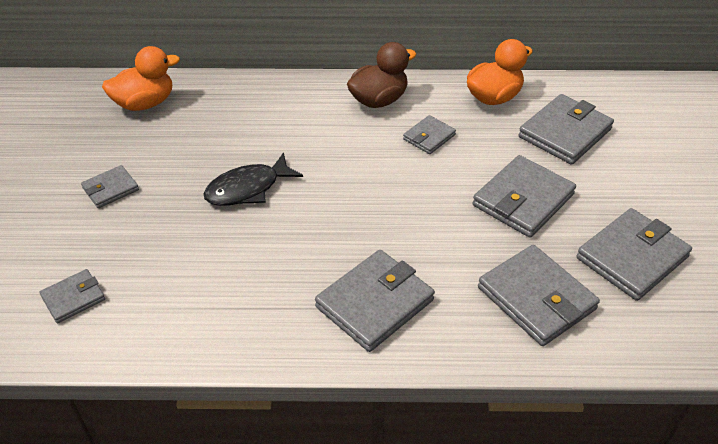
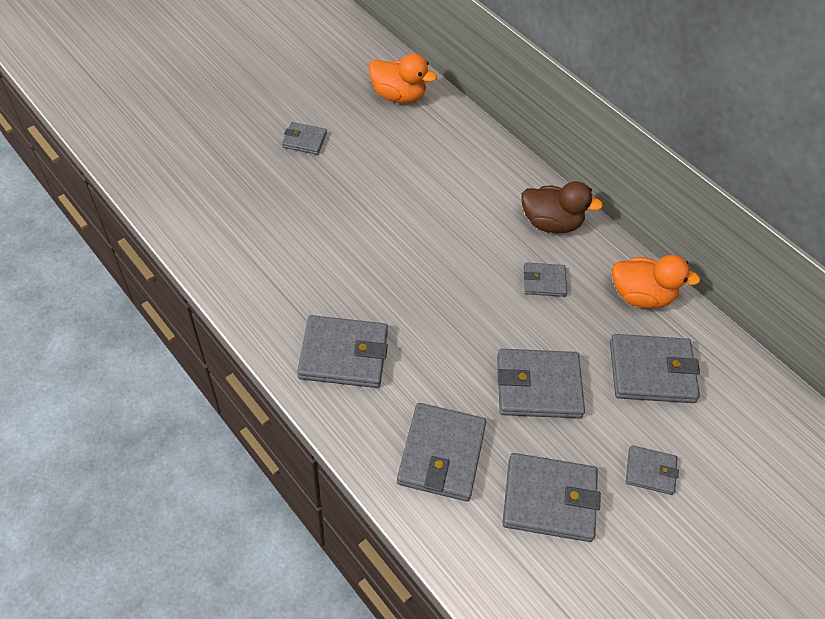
camera: 45 degrees right, 10 degrees up
grey wallet [40,269,105,323] -> grey wallet moved to [626,445,679,495]
black fish [203,152,303,206] -> none

